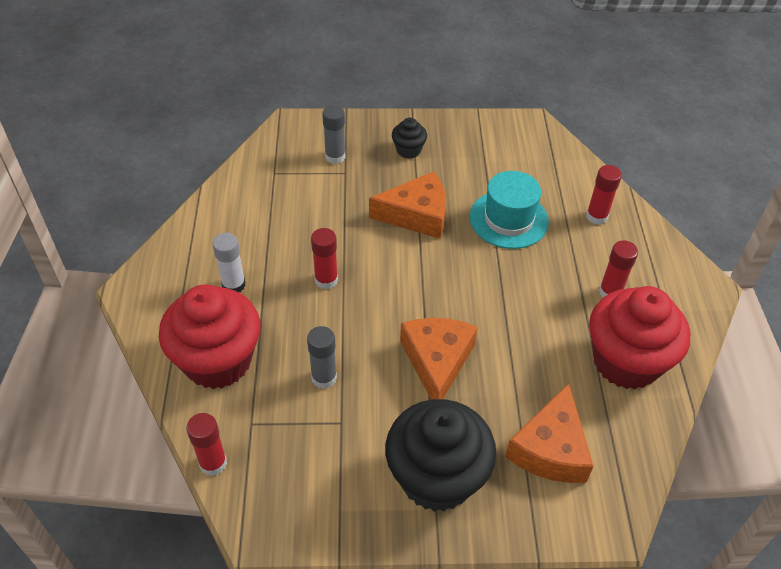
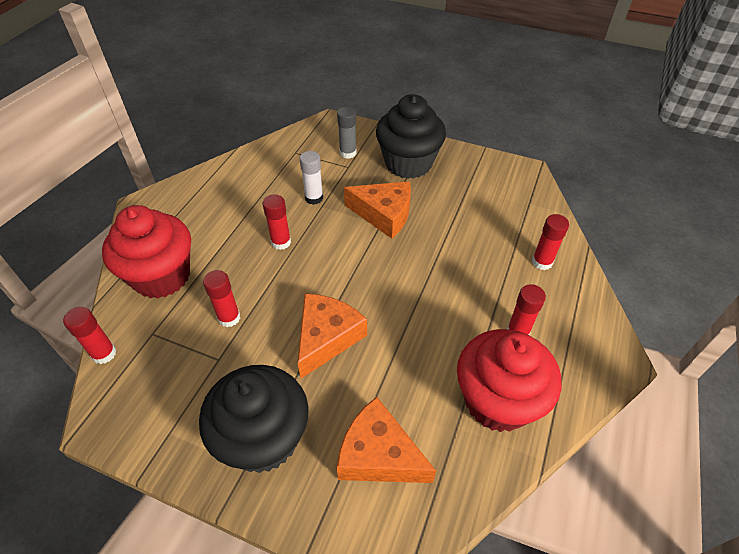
camera: 25 degrees right, 0 degrees up
white glue stick [212,233,246,292] -> white glue stick moved to [300,151,323,205]
grey glue stick [307,326,337,389] -> red glue stick [203,270,240,327]
black cupcake [392,118,427,159] -> black cupcake [376,94,446,179], size x2.21
turquoise hat [470,171,549,249] -> none
orange cheese [505,383,594,483] -> orange cheese turned 75 degrees clockwise [337,397,436,483]

